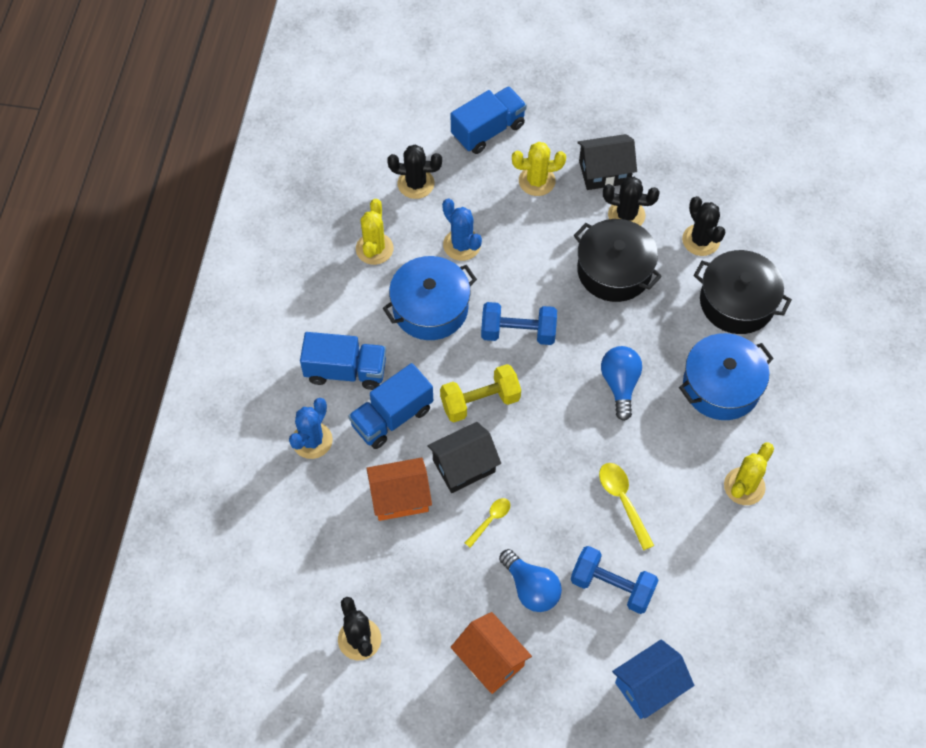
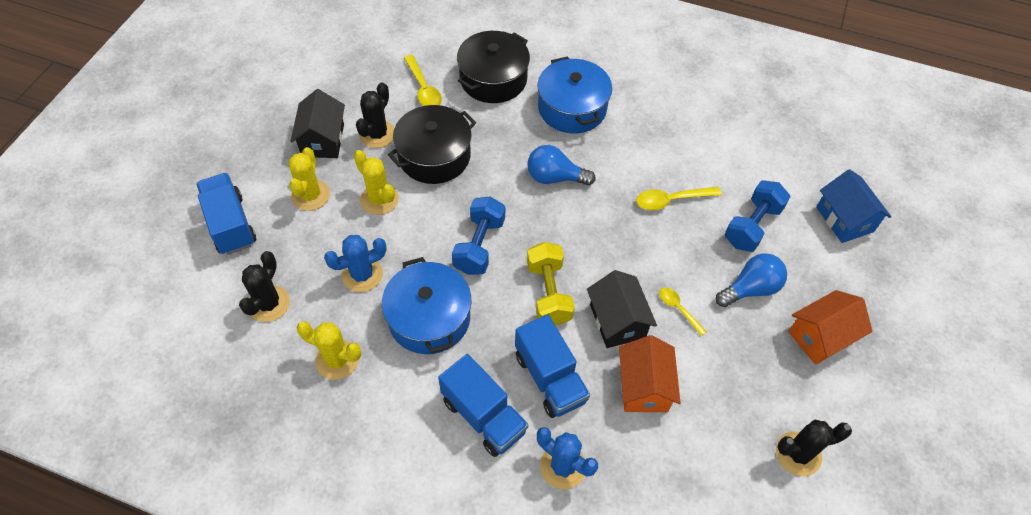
camera: 80 degrees left, 5 degrees down
blue truck [300,332,386,390] -> blue truck turned 120 degrees clockwise [438,354,528,457]
black cactus [682,196,726,256] -> yellow spoon [404,55,442,106]
yellow cactus [724,442,774,505] -> yellow cactus moved to [354,150,399,215]

